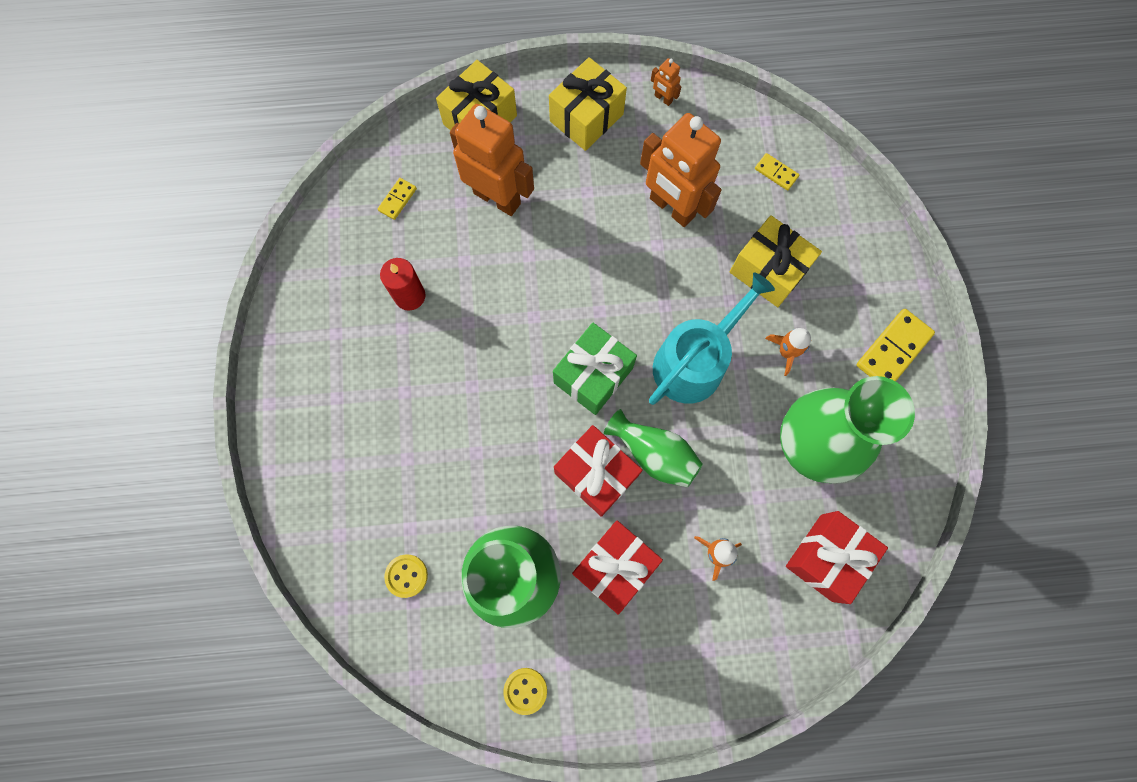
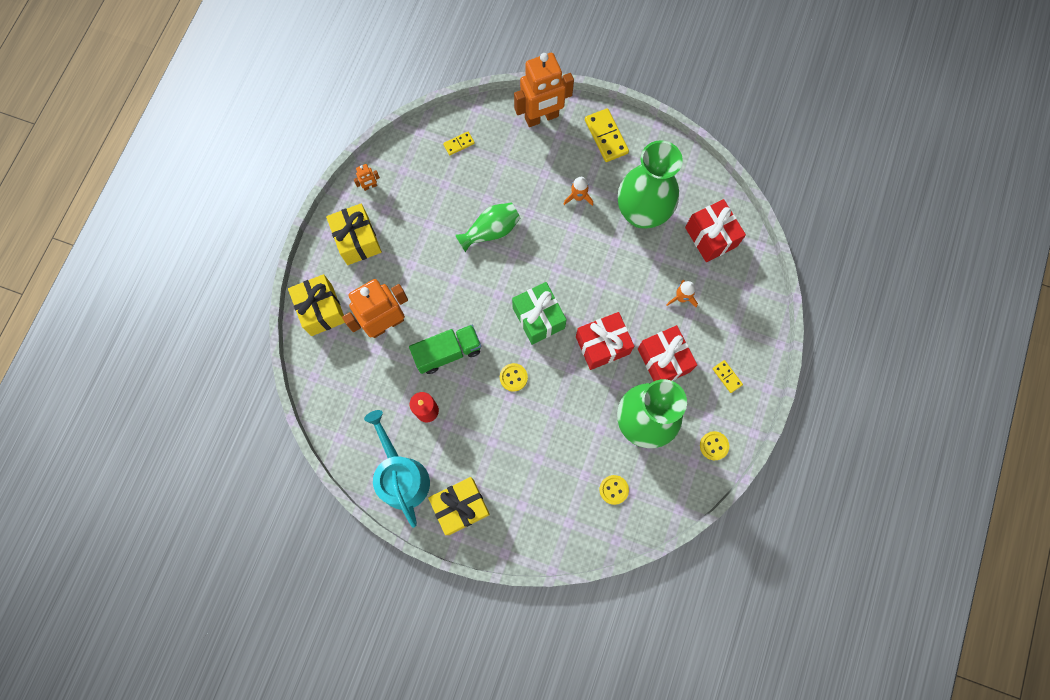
camera: 65 degrees left, 0 degrees up
yellow domino [378,178,417,220] -> yellow domino moved to [712,360,743,393]
green vase [604,409,703,487] -> green vase moved to [455,202,520,252]
orange robot [640,113,722,227] -> orange robot moved to [514,53,574,127]
turquoise watering can [649,273,775,405] -> turquoise watering can moved to [364,410,430,528]
yellow gift [730,215,822,307] -> yellow gift moved to [428,477,490,535]
none -> green truck [409,325,481,374]
none -> yellow button [500,363,528,392]

